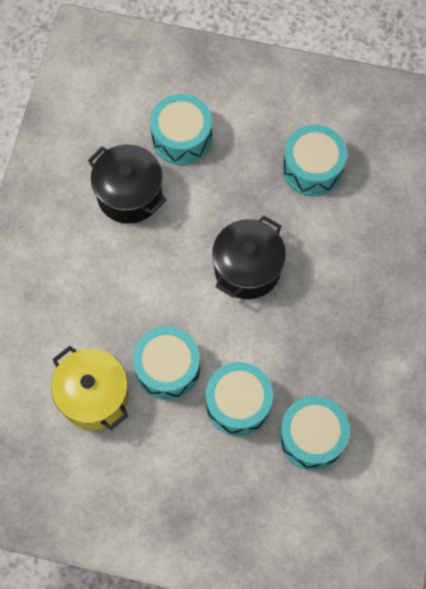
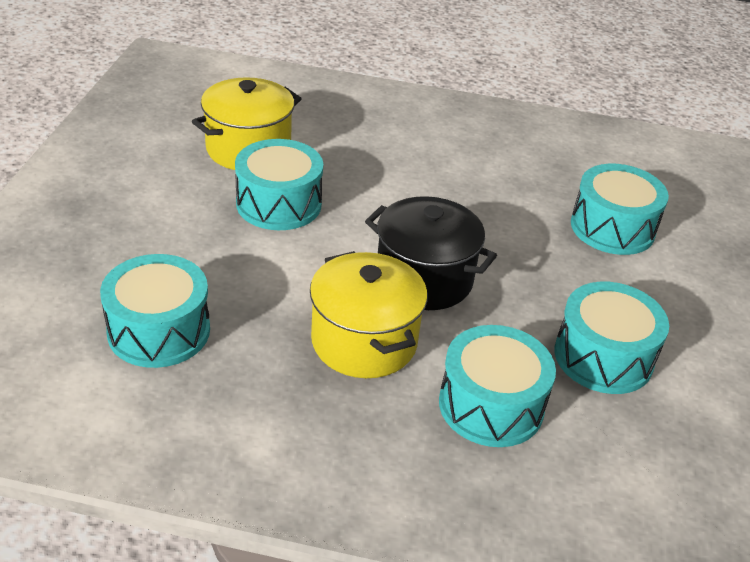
camera: 85 degrees right, 30 degrees down
black pot [88,145,167,224] -> none
turquoise drum [206,362,273,436] -> turquoise drum moved to [439,325,556,447]
none -> yellow pot [310,251,428,378]

